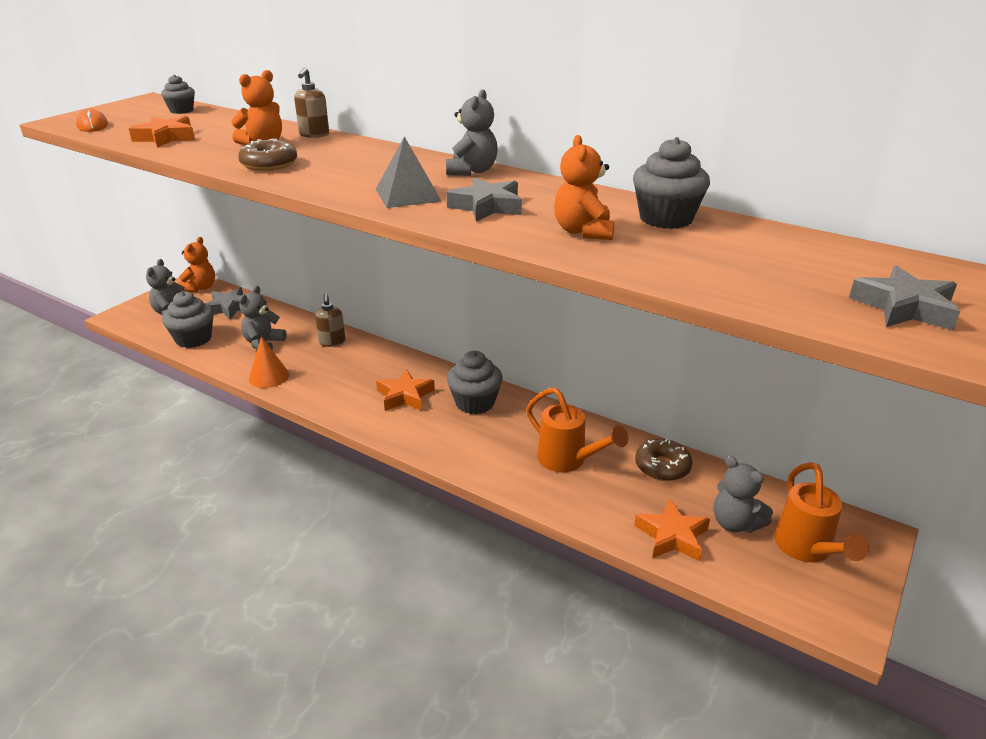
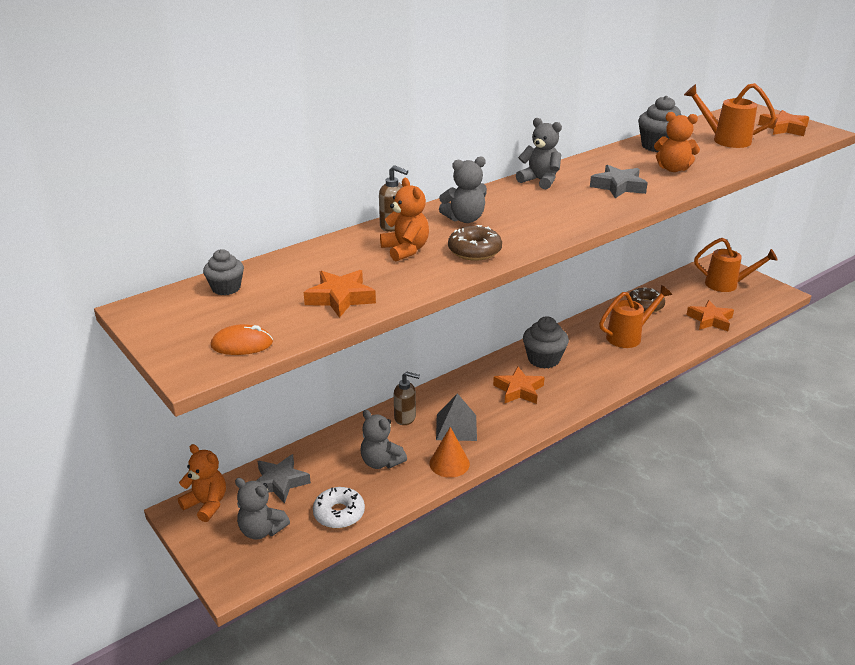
camera: 70 degrees left, 0 degrees up
grey cupcake [162,291,214,348] -> white donut [313,487,365,529]
grey pyramid [376,136,442,208] -> grey pyramid moved to [436,393,477,441]
grey teddy bear [714,456,773,533] -> grey teddy bear moved to [439,156,487,223]
grey star [849,265,960,330] -> orange star [758,110,809,136]
none -> orange watering can [684,83,776,148]

